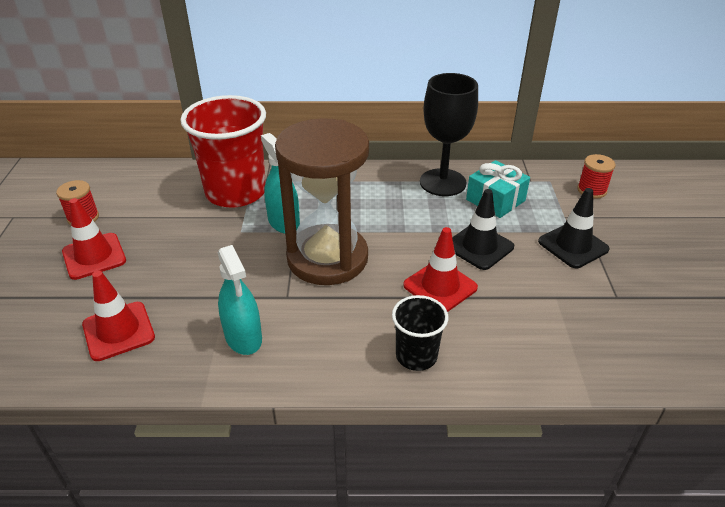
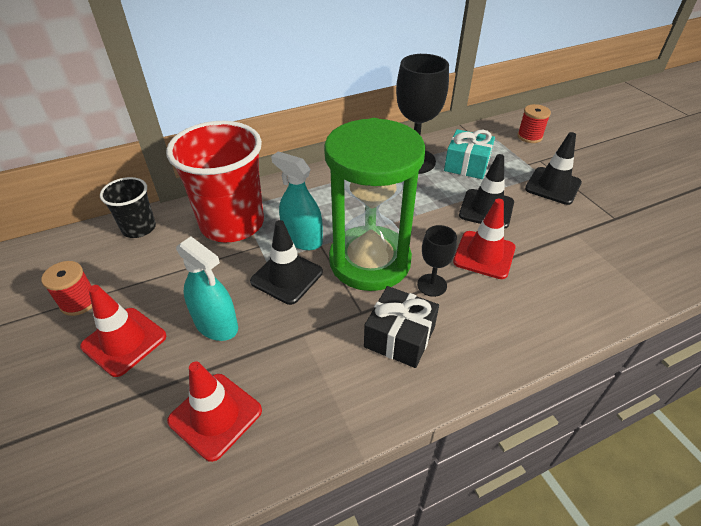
camera: 25 degrees left, 5 degrees up
turquoise spray bottle [218,245,262,355] -> turquoise spray bottle moved to [176,237,238,341]
brown hourglass [275,118,369,285] -> green hourglass [324,118,425,291]
black cup [392,295,448,371] -> black cup moved to [100,177,156,238]
none -> black traffic cone [250,220,323,305]
none -> black gift [364,286,439,368]
none -> black goblet [417,225,457,297]

